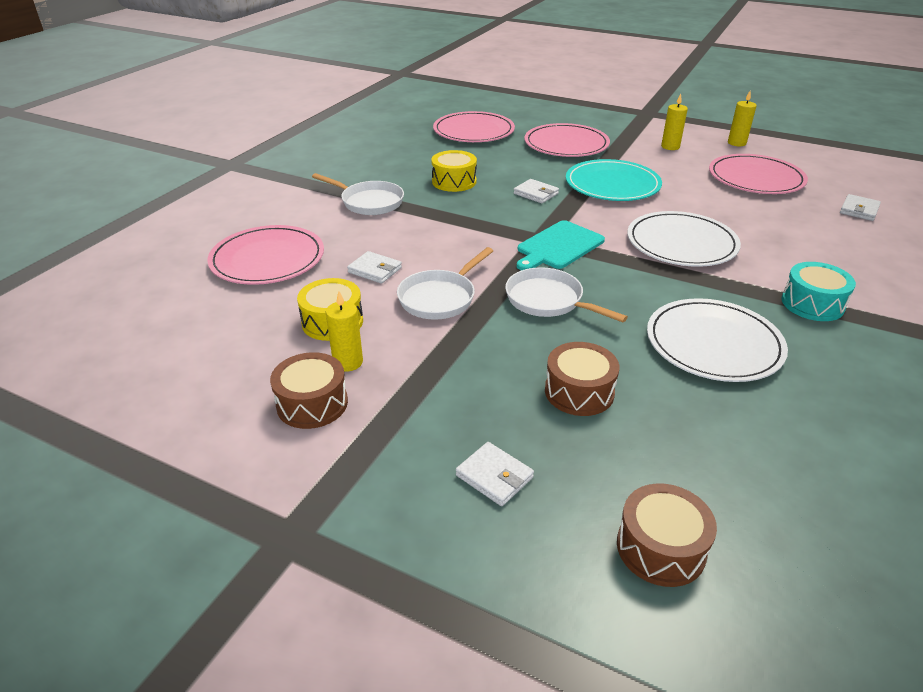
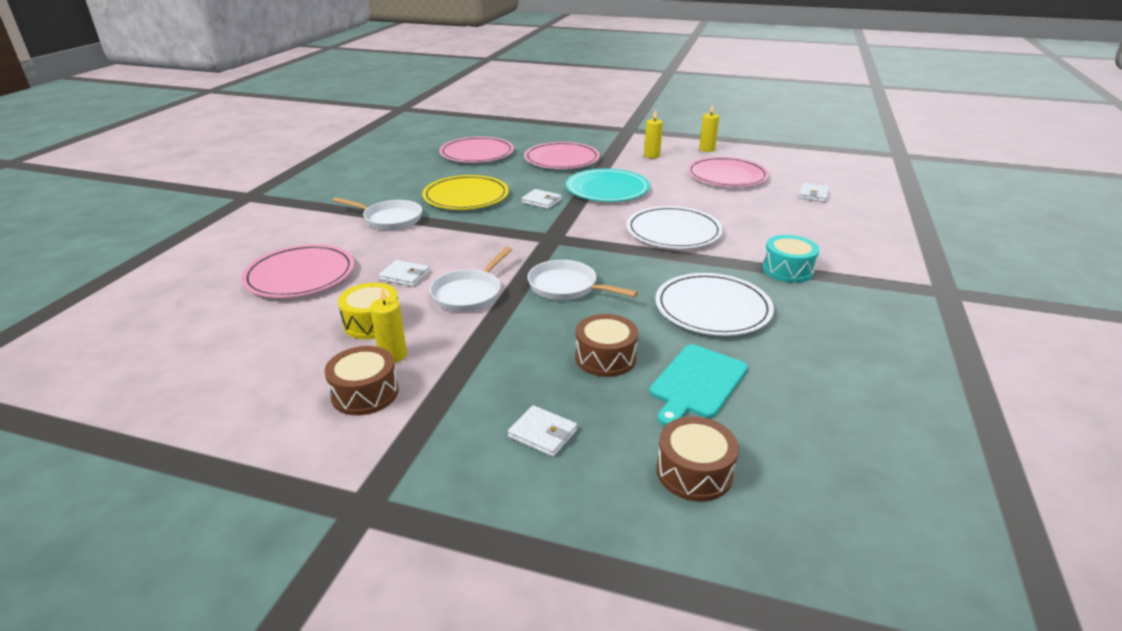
camera: 10 degrees left, 5 degrees down
yellow drum [431,150,477,192] -> yellow plate [422,175,509,210]
turquoise cutting board [517,220,605,270] -> turquoise cutting board moved to [649,344,748,426]

